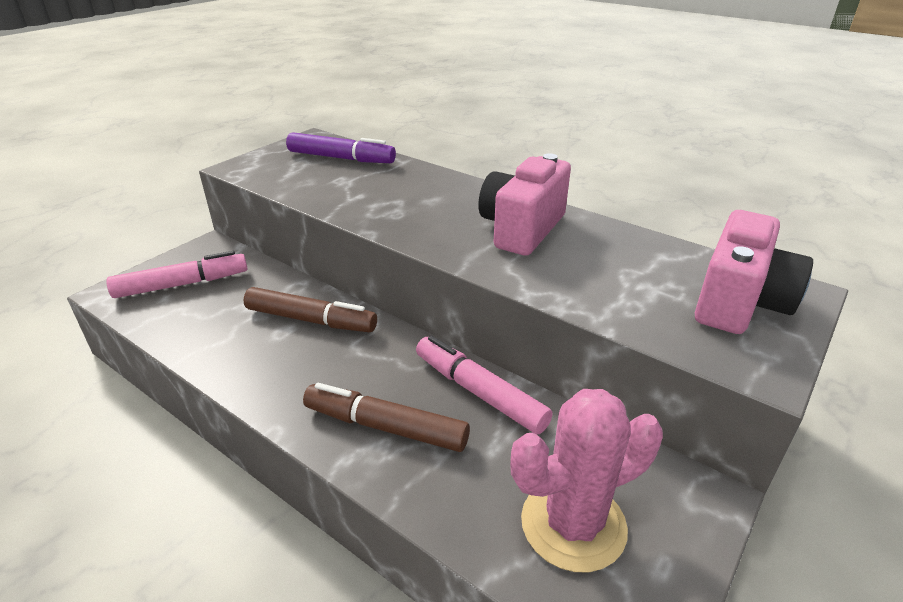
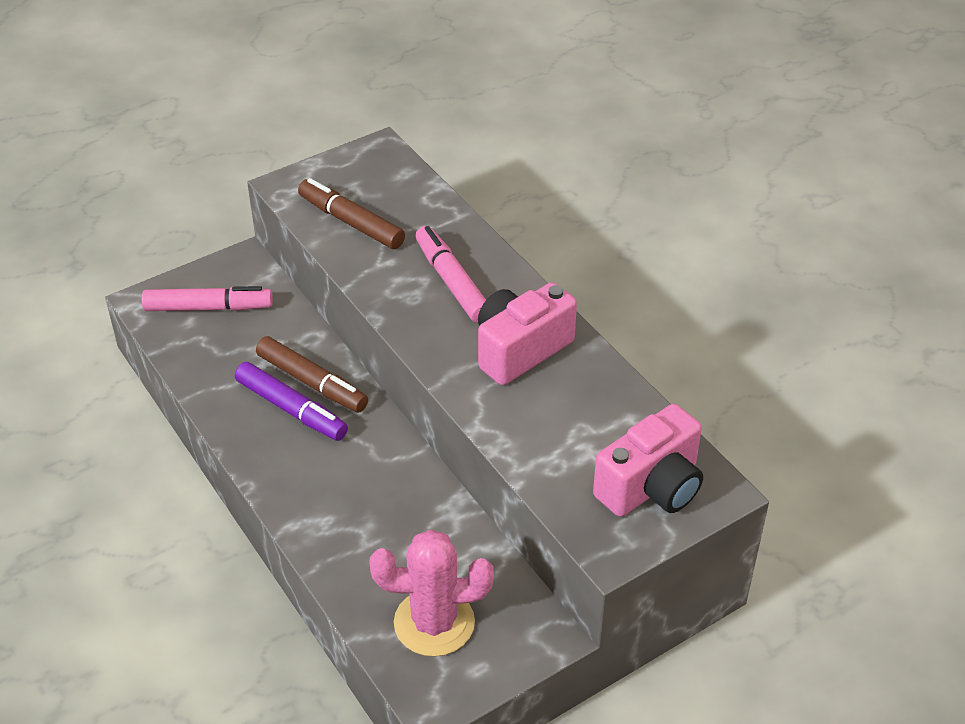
camera: 20 degrees right, 10 degrees up
purple marker [286,132,396,163] -> purple marker moved to [235,362,348,441]
brown marker [303,383,470,452] -> brown marker moved to [298,178,405,249]
pink marker [416,336,553,434] -> pink marker moved to [415,226,486,323]

